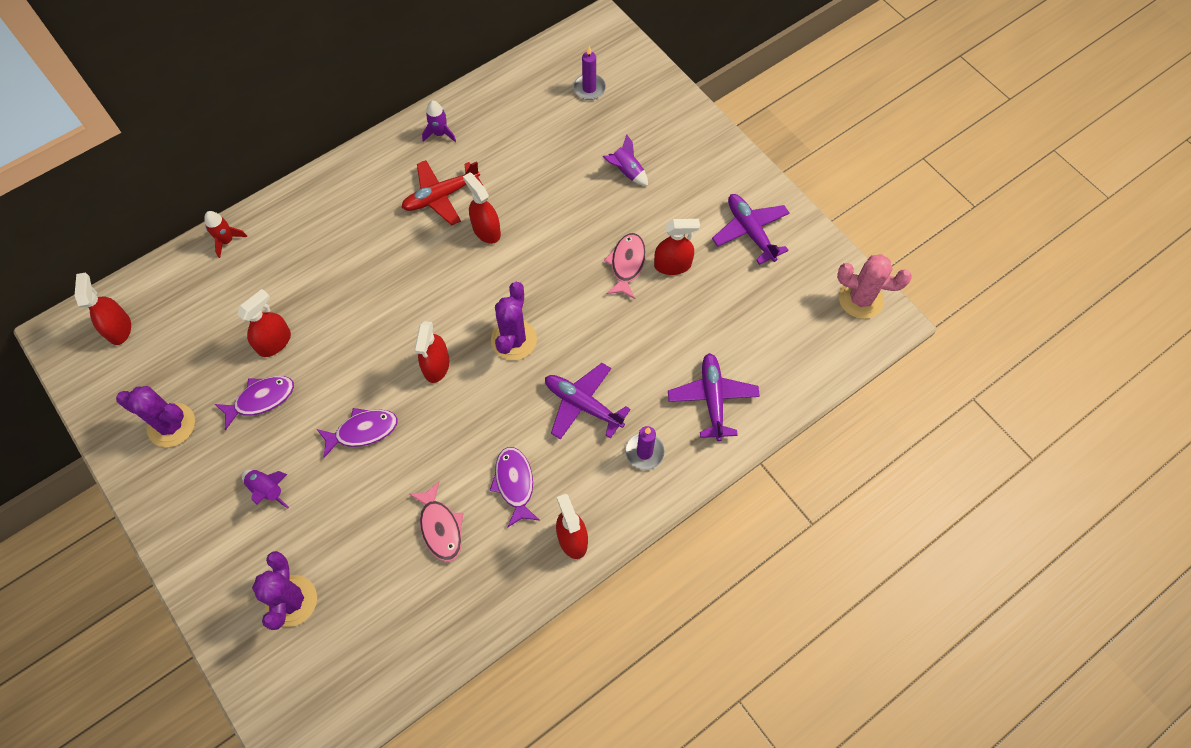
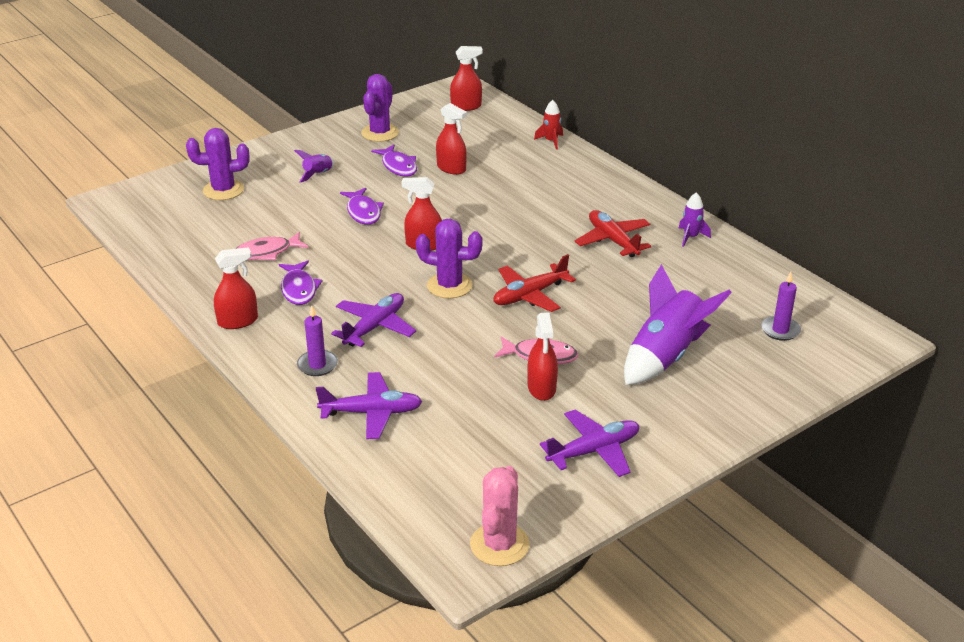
camera: 90 degrees right, 30 degrees down
red spray bottle [463,173,501,244] -> none
purple fish [490,447,540,528] -> purple fish turned 90 degrees clockwise [279,260,323,305]
purple rocket [603,134,648,186] -> purple rocket [624,264,732,385], size x2.13
none -> red plane [493,254,576,312]

